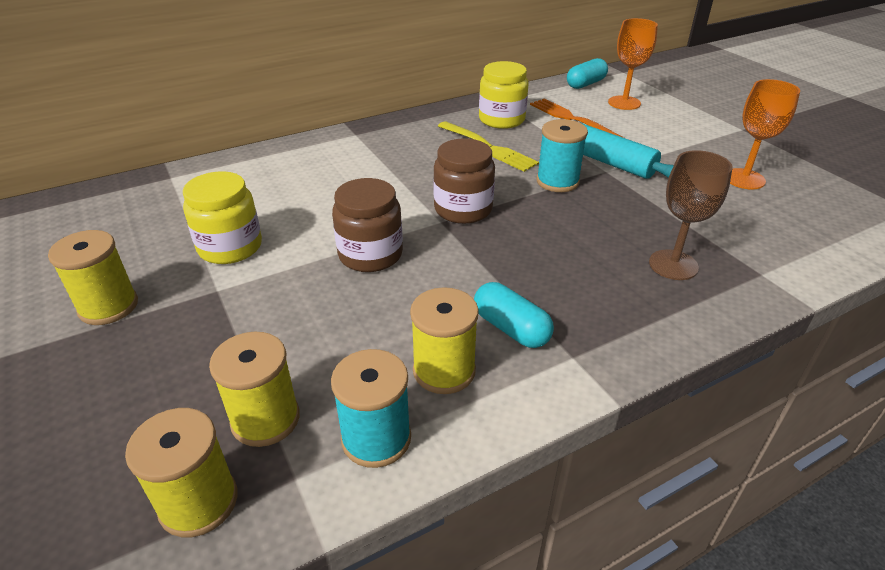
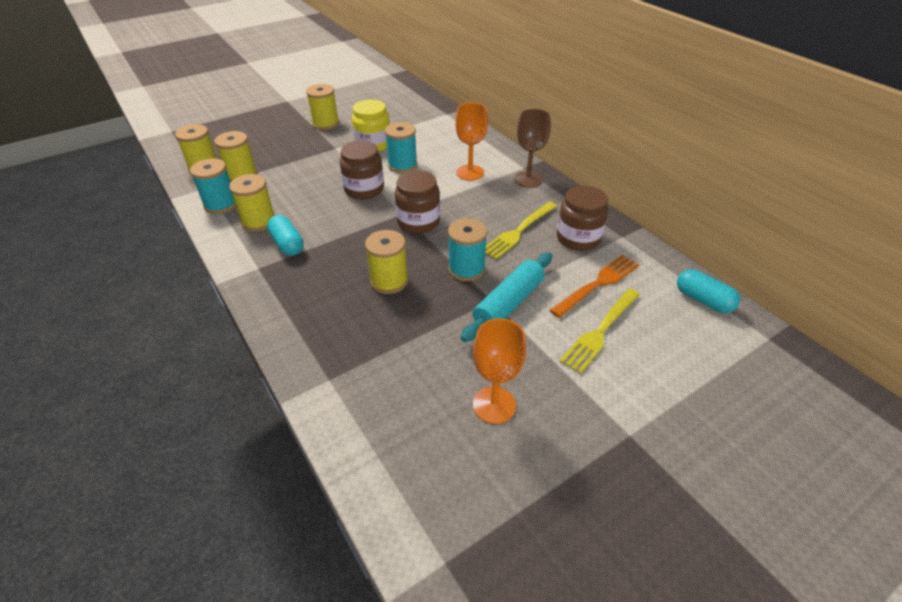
camera: 85 degrees right, 5 degrees up
turquoise capsule [474,282,554,348] -> turquoise capsule turned 75 degrees counterclockwise [267,215,304,256]
yellow jar [479,61,529,129] -> brown jar [557,186,608,251]
orange goblet [608,18,658,110] -> orange goblet moved to [455,103,488,181]
brown goblet [649,150,733,280] -> brown goblet moved to [514,109,551,188]
none -> yellow spool [365,230,408,294]
none -> turquoise spool [385,122,417,173]
none -> yellow fork [560,288,640,374]

